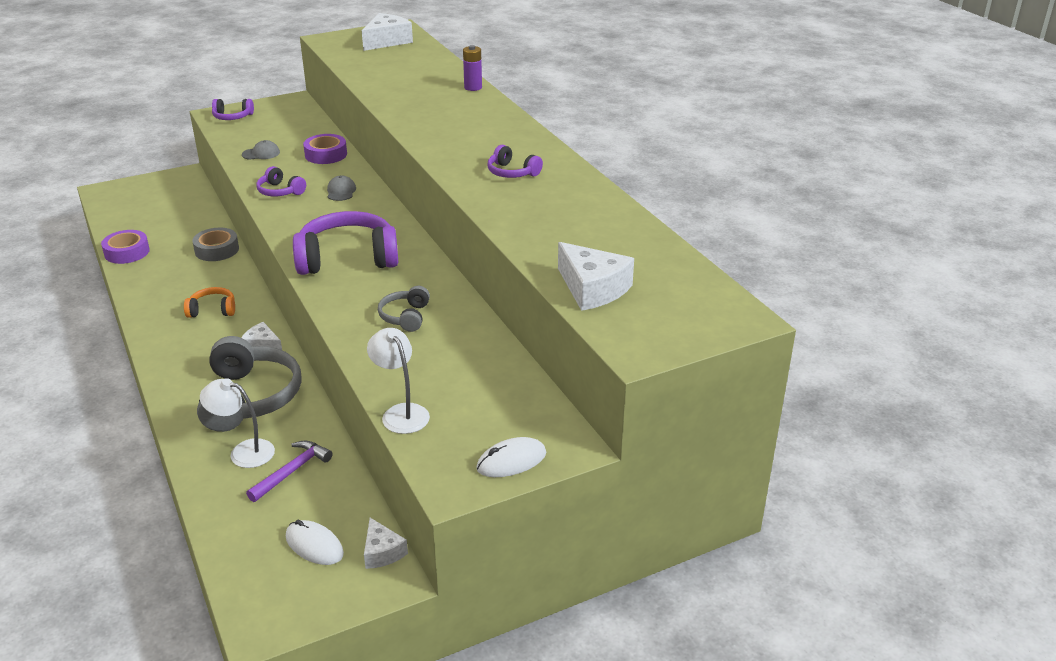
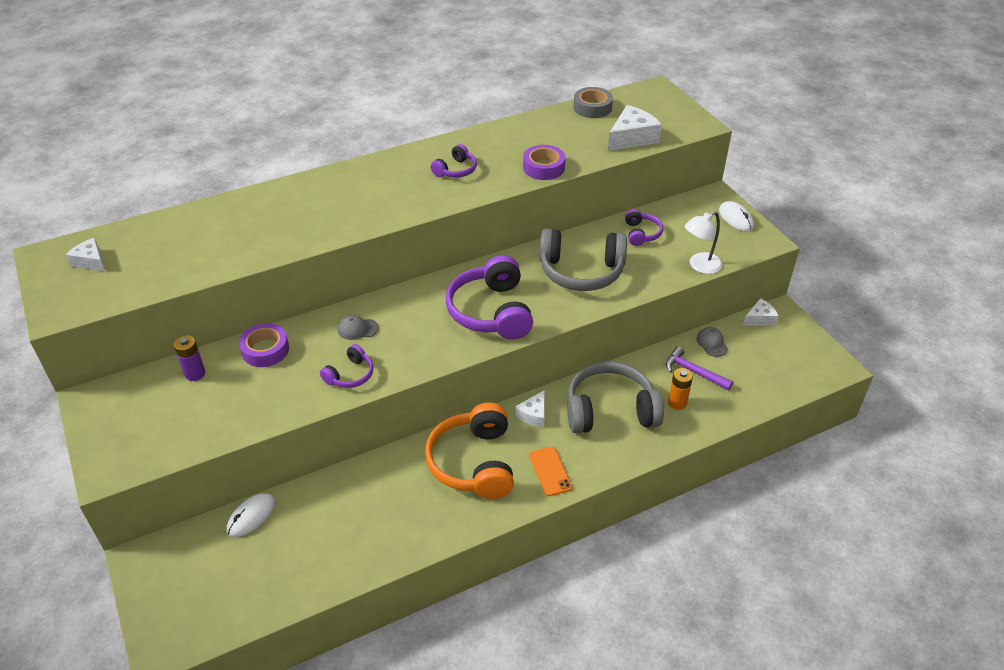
camera: 90 degrees left, 10 degrees up
purple tape [101,230,150,264] -> purple tape moved to [523,145,566,180]
orange headphones [184,287,235,318] -> orange headphones [425,403,514,499], size x2.01
grey tape [192,228,239,261] -> grey tape moved to [573,87,613,118]
white lamp [200,378,275,468] -> orange battery [668,368,693,410]
purple headphones [212,99,254,120] -> purple headphones moved to [625,209,663,246]
grey cap [242,140,280,160] -> grey cap moved to [696,327,728,357]
white mouse [286,520,344,565] -> white mouse moved to [227,493,275,537]
white cheese [362,13,413,51] -> white cheese [66,238,105,271], size x0.60
grey headphones [378,286,430,332] -> grey headphones [540,228,627,291], size x2.01
purple battery [463,45,482,91] -> purple battery moved to [174,335,205,381]
none -> orange phone [529,447,572,496]

